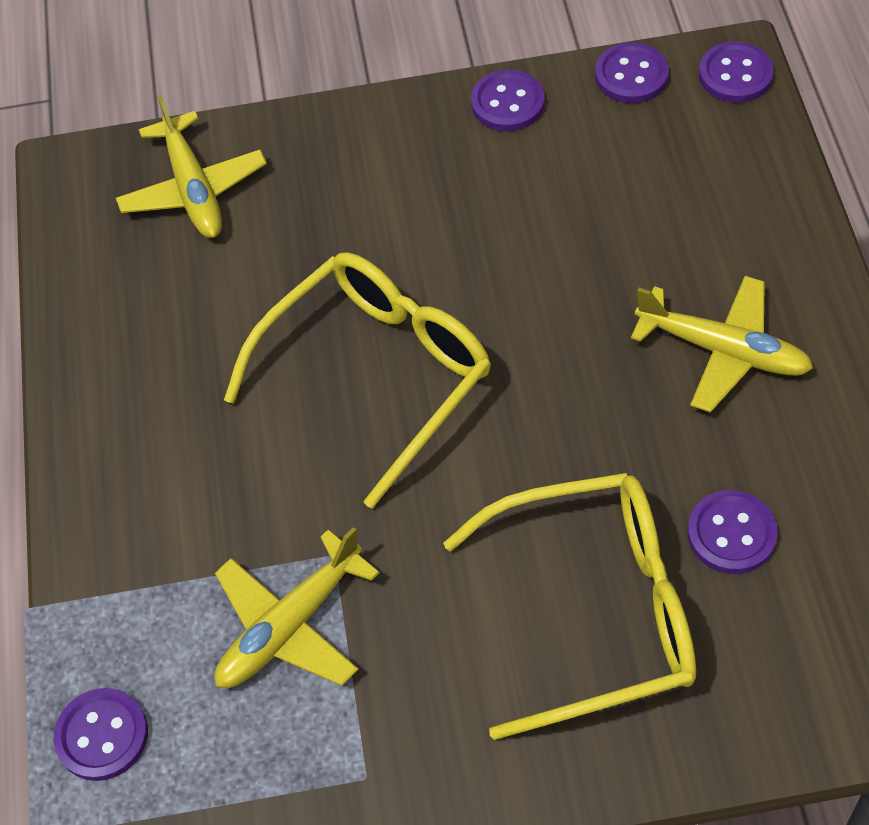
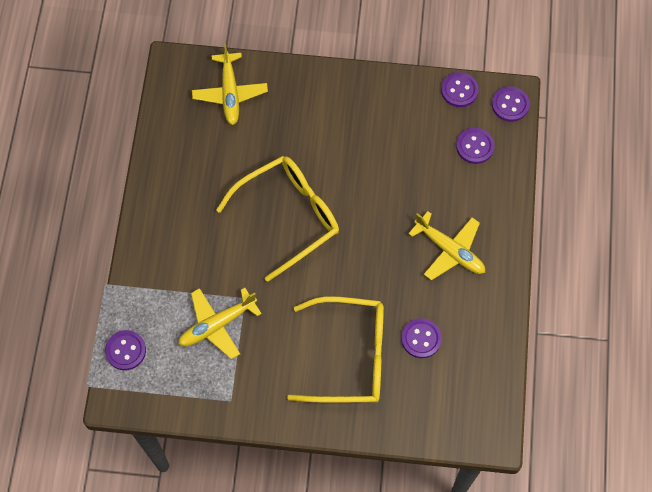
camera: 10 degrees right, 10 degrees up
purple button [471,70,544,131] -> purple button moved to [456,128,494,164]

